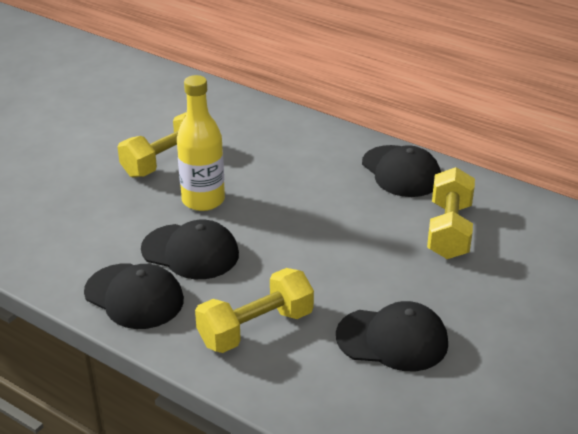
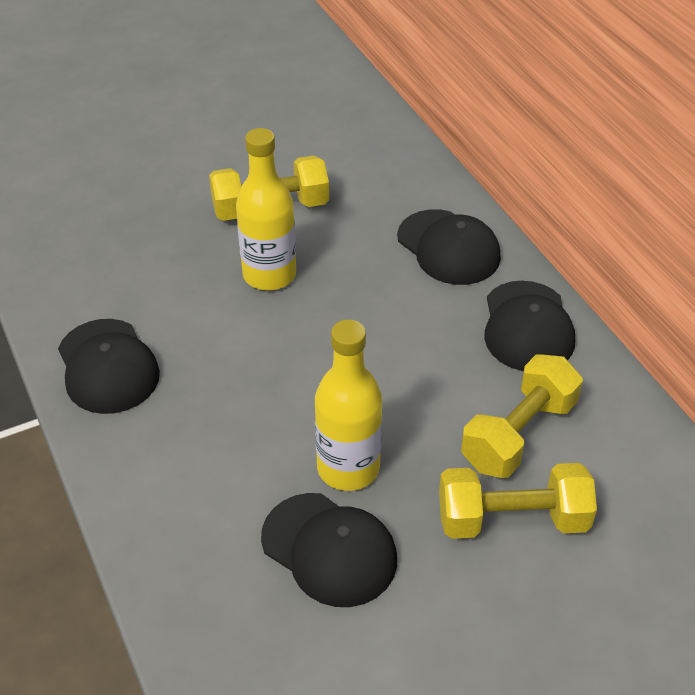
camera: 30 degrees right, 10 degrees up
black cap [141,220,239,279] -> black cap moved to [397,209,501,285]
yellow dumbbell [195,268,314,353] -> yellow dumbbell moved to [439,463,597,539]
none -> yellow bottle [315,320,382,491]

